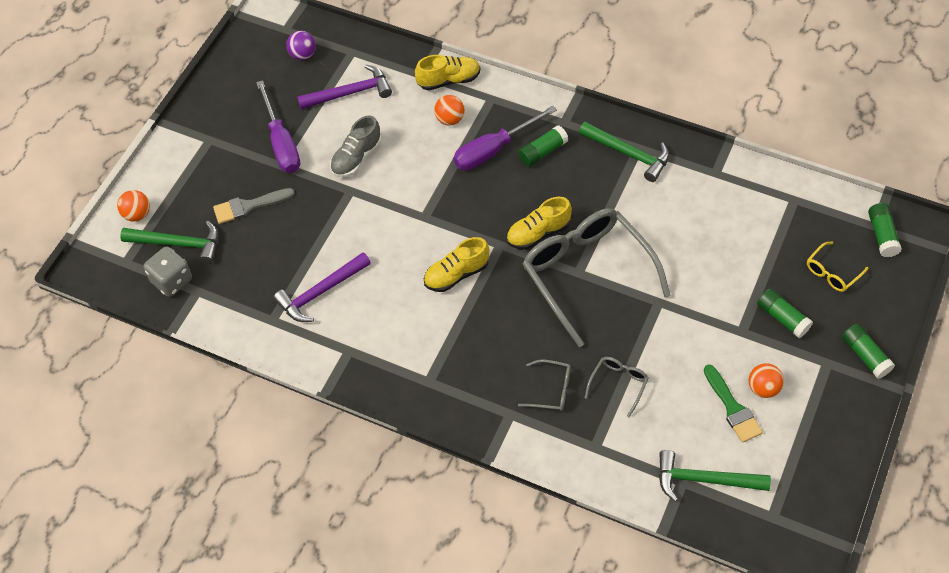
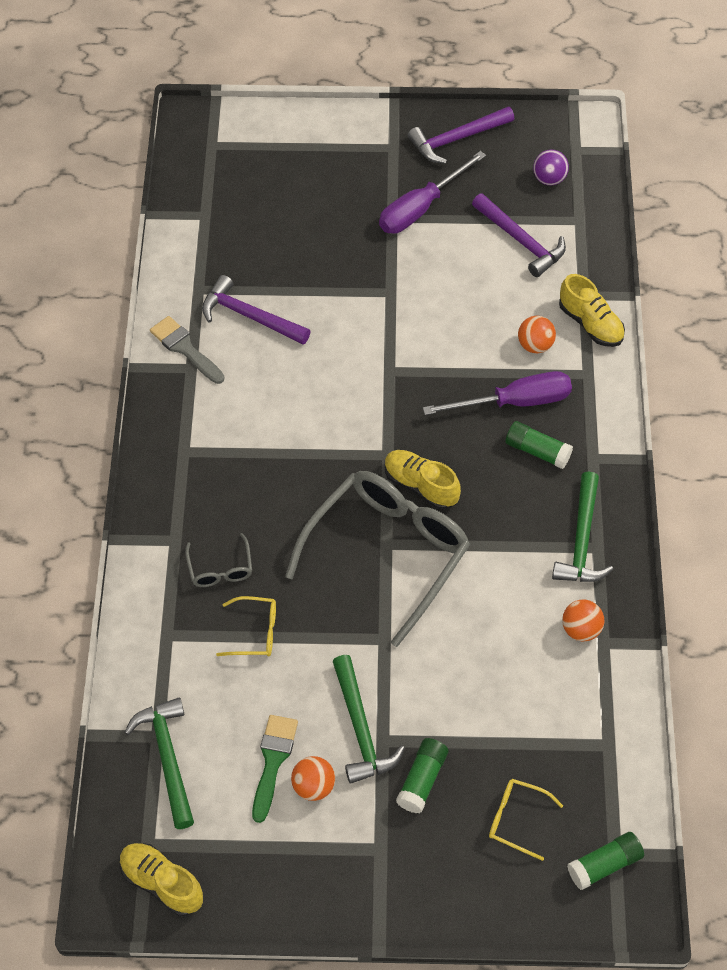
camera: 65 degrees right, 0 degrees up
orange ball [117,190,150,222] -> orange ball moved to [562,599,604,641]
green hammer [120,221,218,264] -> green hammer moved to [333,655,405,784]
grey dice [144,246,192,297] -> none
grey brush [213,188,295,224] -> grey brush moved to [150,316,225,384]
grey shoe [330,116,381,177] -> none
yellow shoe [424,237,489,292] -> yellow shoe moved to [119,843,203,916]
purple screwdriver [454,105,557,170] -> purple screwdriver turned 135 degrees clockwise [423,371,572,415]
grey glasses [585,357,648,417] -> yellow glasses [216,596,276,657]
green brush [704,364,763,443] -> green brush turned 150 degrees clockwise [252,715,298,823]
green glue stick [842,324,895,379] -> none
none -> purple hammer [408,107,514,164]

